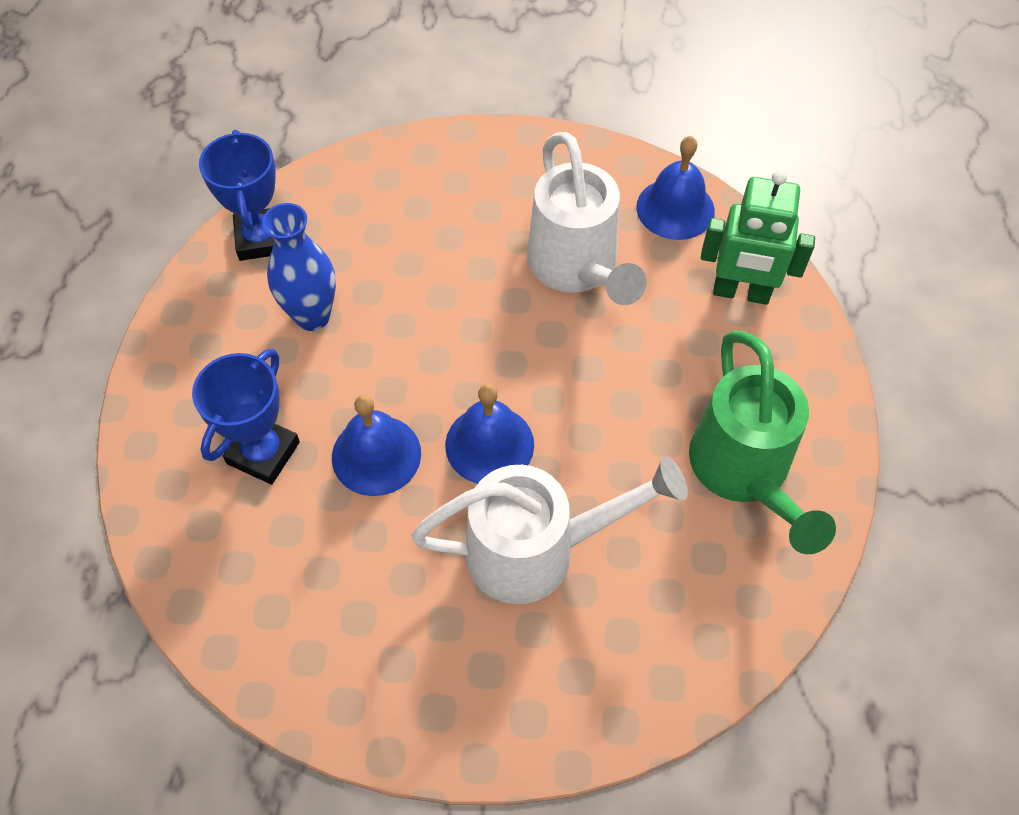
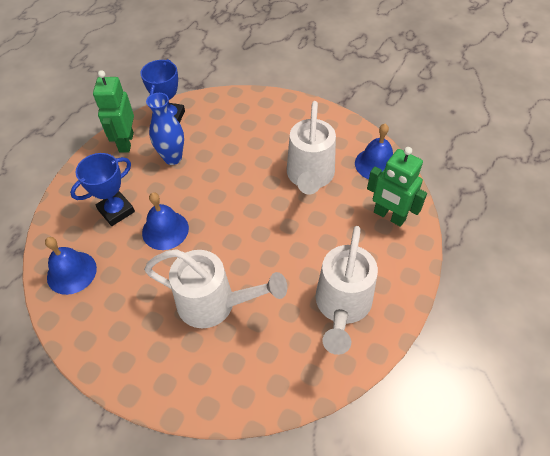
camera: 25 degrees right, 5 degrees down
blue bell [445,384,534,484] -> blue bell moved to [45,237,97,295]
green watering can [689,330,836,554] -> white watering can [316,226,378,355]
none -> green robot [93,70,134,153]

